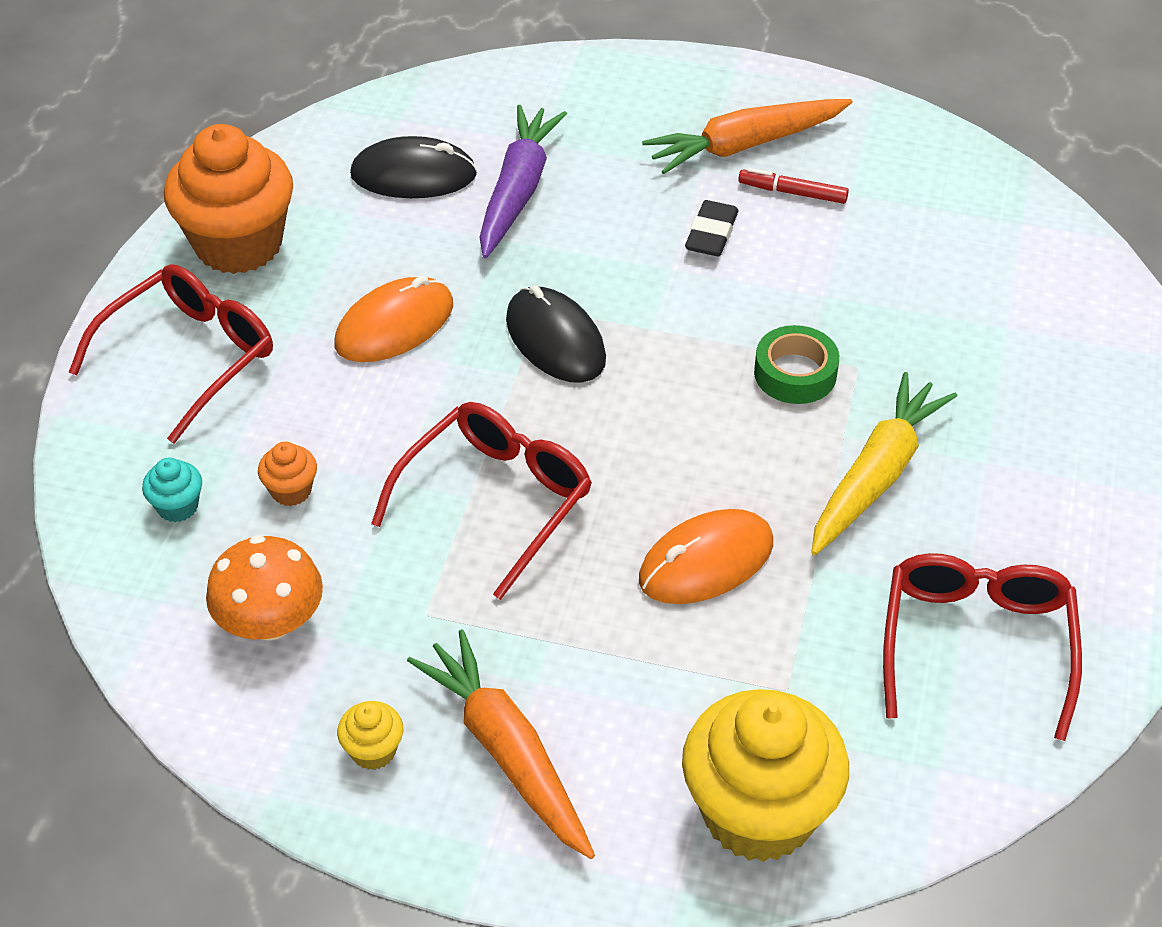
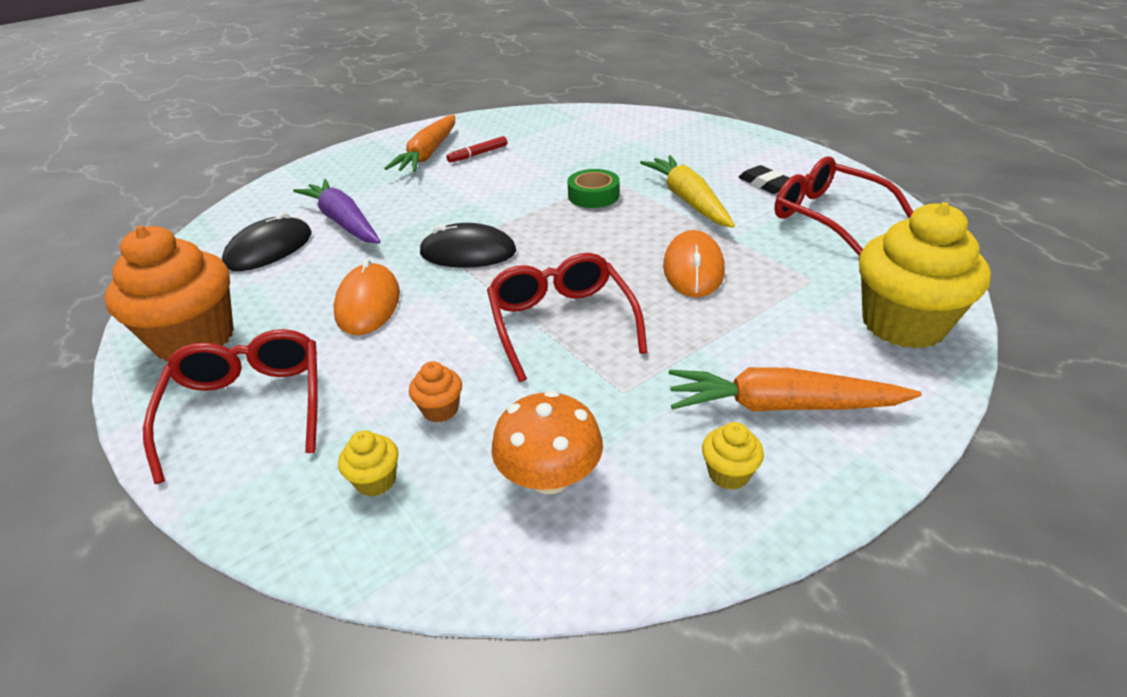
camera: 50 degrees left, 10 degrees down
turquoise cupcake [142,458,202,522] -> yellow cupcake [338,430,399,496]
black eraser [685,200,738,256] -> black eraser moved to [738,165,789,194]

